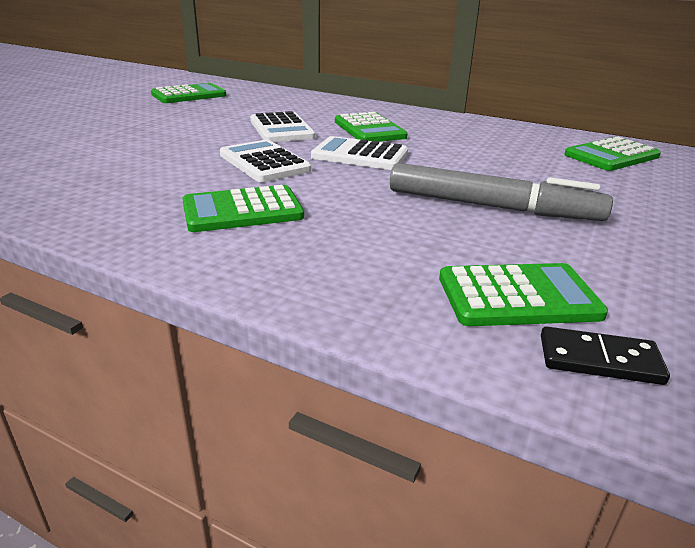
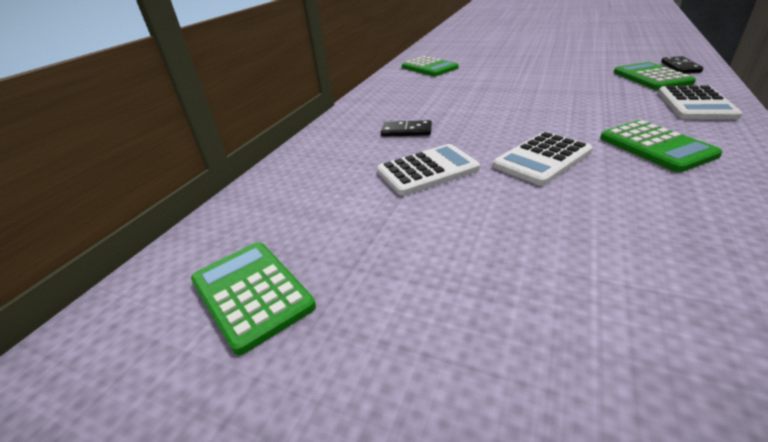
camera: 90 degrees left, 5 degrees up
white calculator [311,136,408,170] -> white calculator moved to [658,85,742,120]
green calculator [335,112,408,142] -> black domino [381,120,432,137]
grey marker [390,163,613,221] -> none

